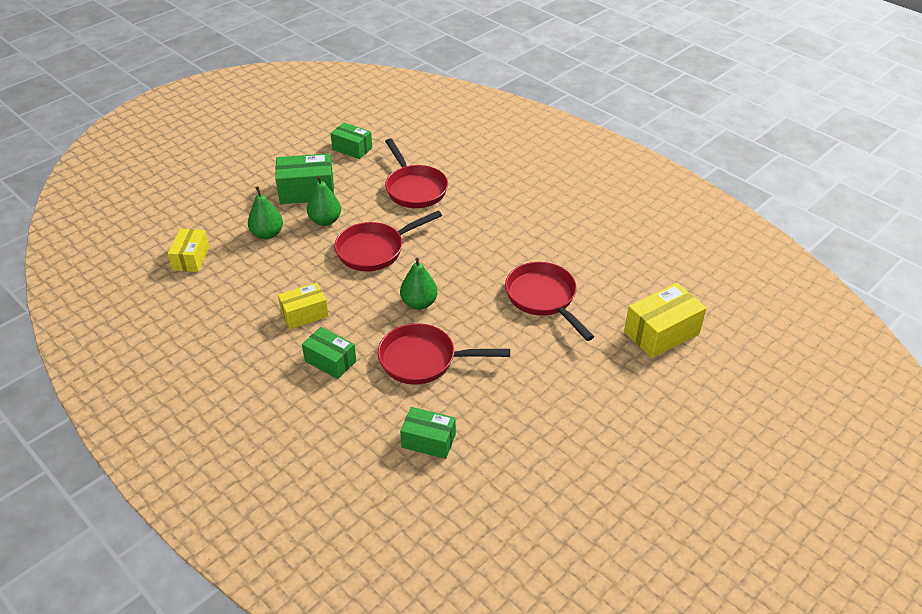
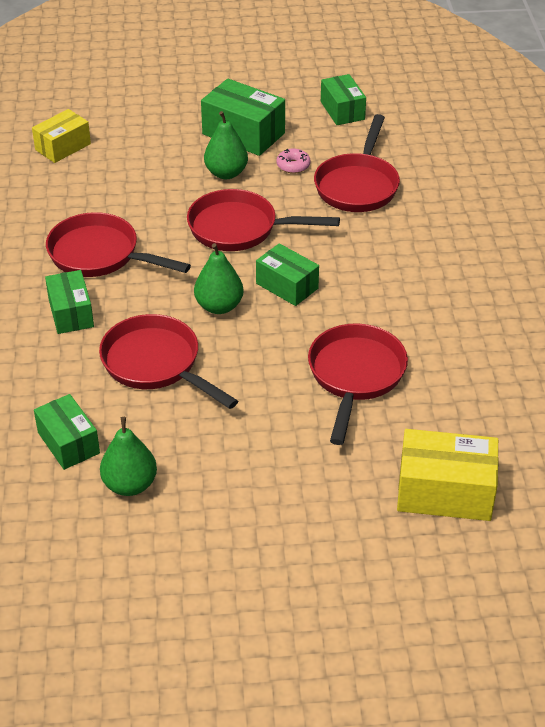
camera: 40 degrees right, 0 degrees up
green pear [248,186,283,240] -> green pear moved to [100,417,157,496]
yellow box [278,282,329,329] -> red pan [46,212,191,277]
none -> green box [256,243,319,306]
none -> pink donut [276,148,311,174]

